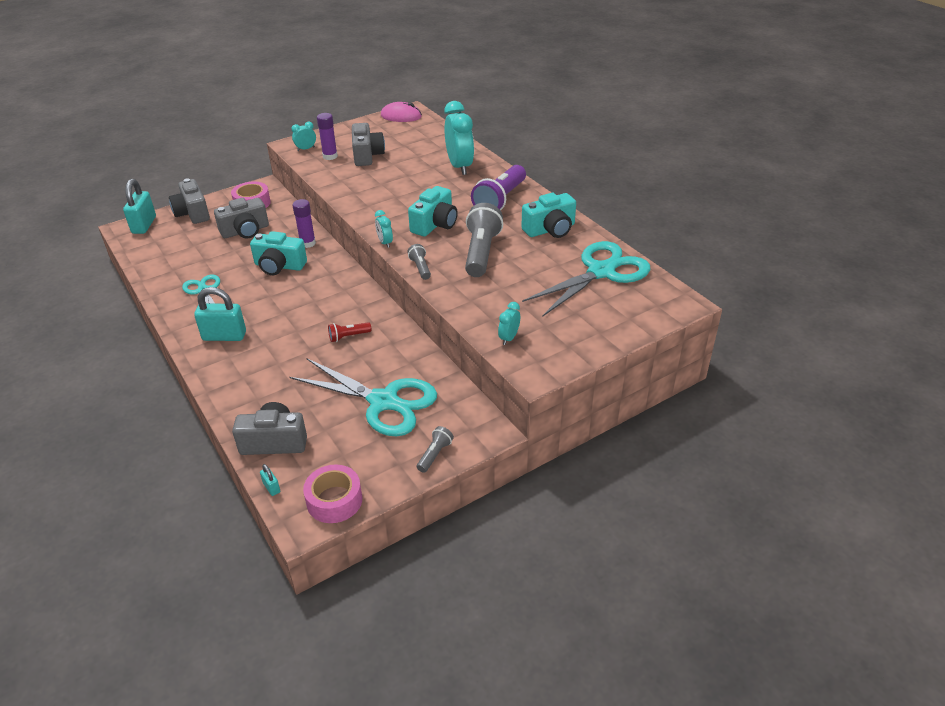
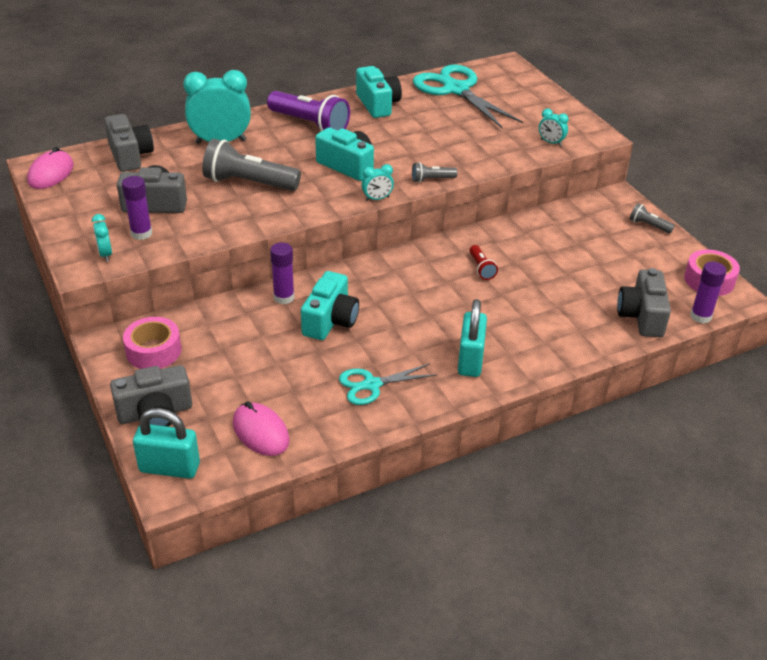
camera: 85 degrees left, 0 degrees up
grey camera [214,198,269,239] -> grey camera moved to [104,114,154,172]
turquoise padlock [260,464,280,496] -> purple glue stick [690,262,727,324]
turquoise scissors [289,358,437,436] -> none
grey flashlight [465,203,503,277] -> grey flashlight moved to [202,139,301,191]
none -> pink mouse [233,401,290,456]

